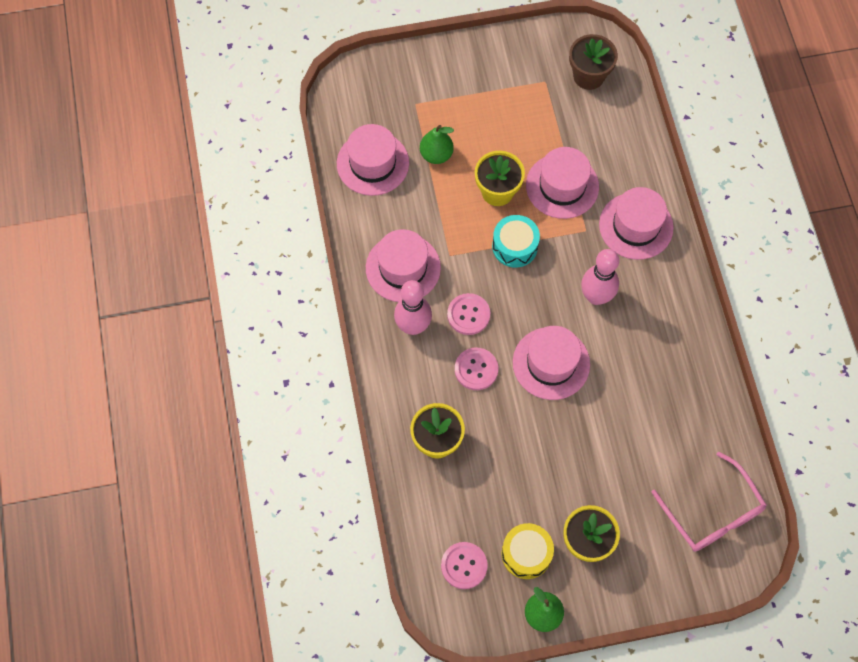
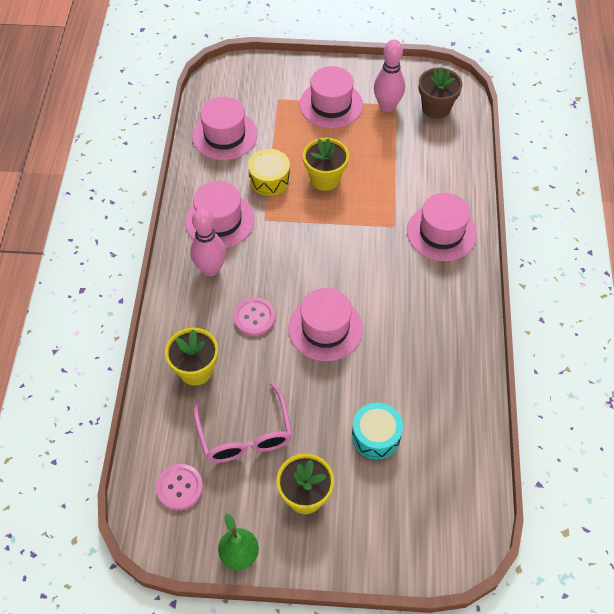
camera: 15 degrees right, 10 degrees down
green pear [420,125,454,164] -> none
pink button [447,293,490,335] -> none
turquoise drum [492,215,540,268] -> turquoise drum moved to [352,403,403,459]
yellow drum [501,523,554,579] -> yellow drum moved to [248,149,290,196]
pink hat [526,147,599,219] -> pink hat moved to [300,66,363,128]
pink bowling pin [581,249,619,305] -> pink bowling pin moved to [374,40,405,112]
pink glasses [651,452,767,552] -> pink glasses moved to [194,382,292,463]

